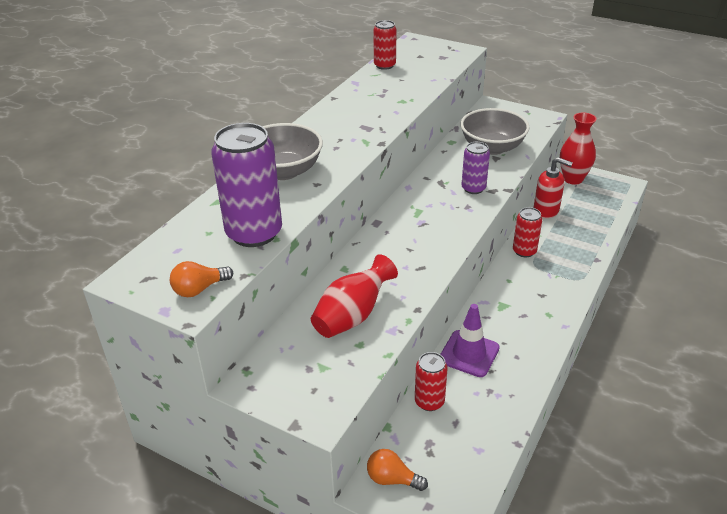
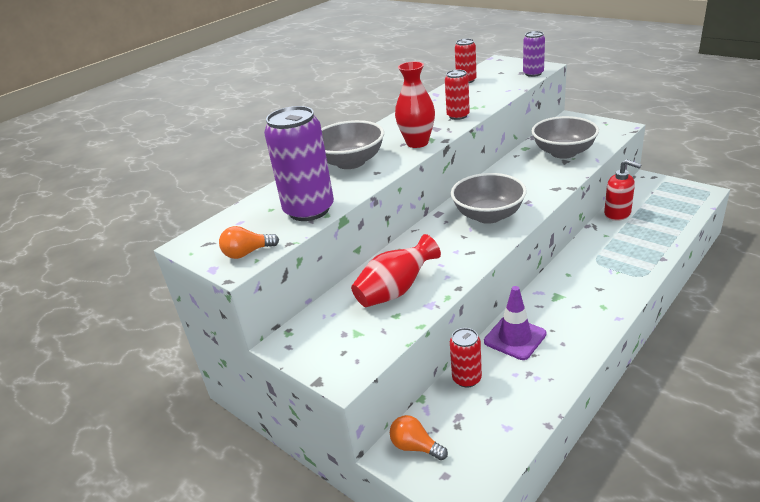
camera: 15 degrees right, 5 degrees down
purple can [461,142,490,194] -> purple can moved to [523,31,545,77]
red can [513,207,542,258] -> red can moved to [445,70,470,120]
red vase [560,112,597,185] -> red vase moved to [395,61,435,148]
none -> grey bowl [451,173,527,224]

